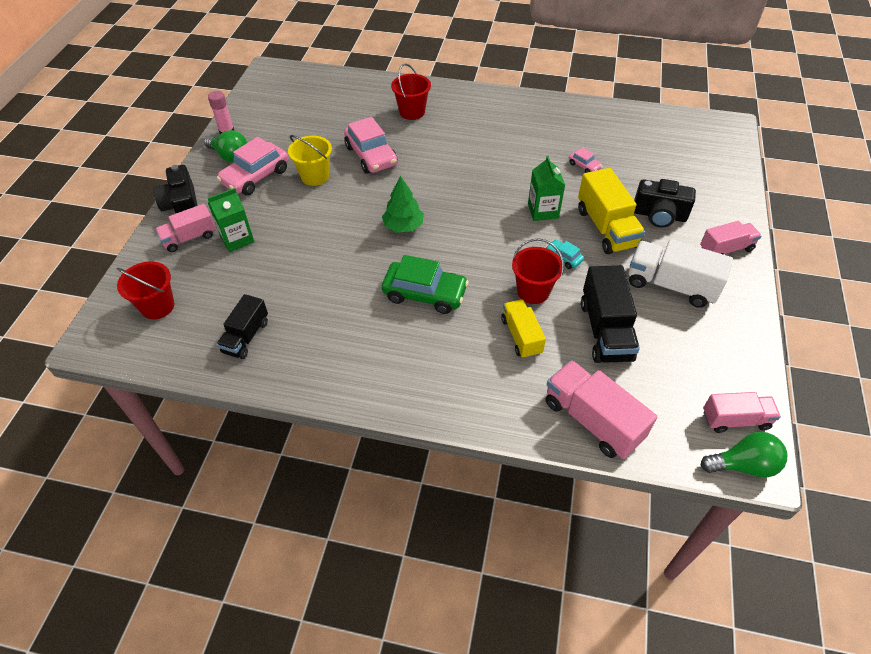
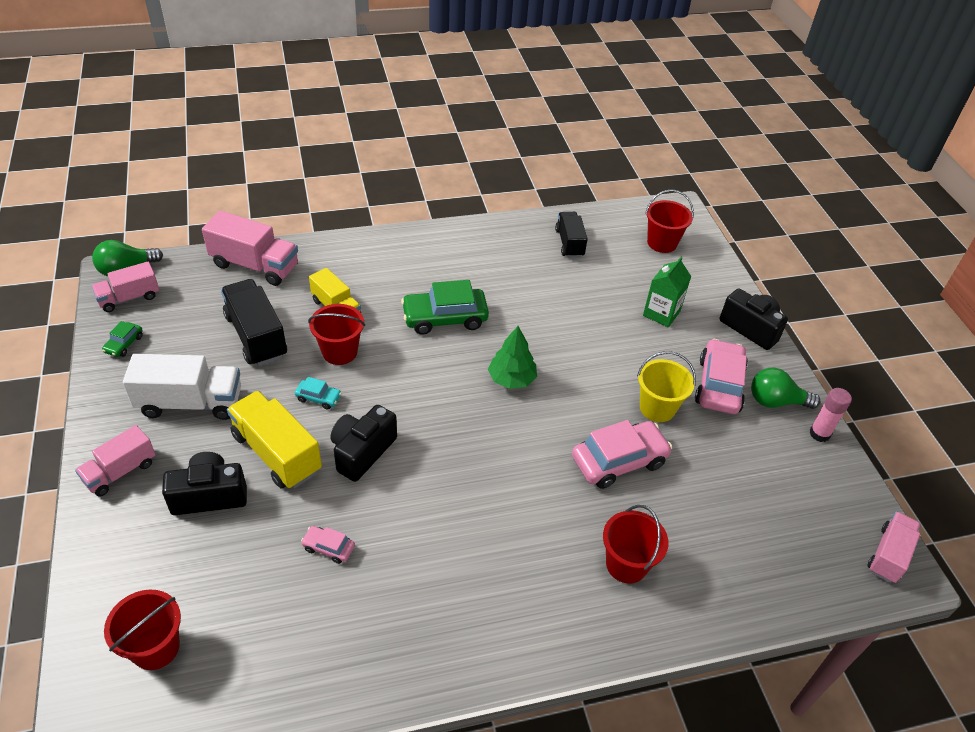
camera: 150 degrees right, 5 degrees down
pink truck [155,204,216,252] -> pink truck moved to [868,511,921,583]
pink car [344,117,398,174] -> pink car turned 120 degrees clockwise [572,420,672,489]
green carton [528,156,565,221] -> black camera [330,405,397,482]
none -> green car [102,321,143,357]
none -> red bucket [104,590,181,670]

